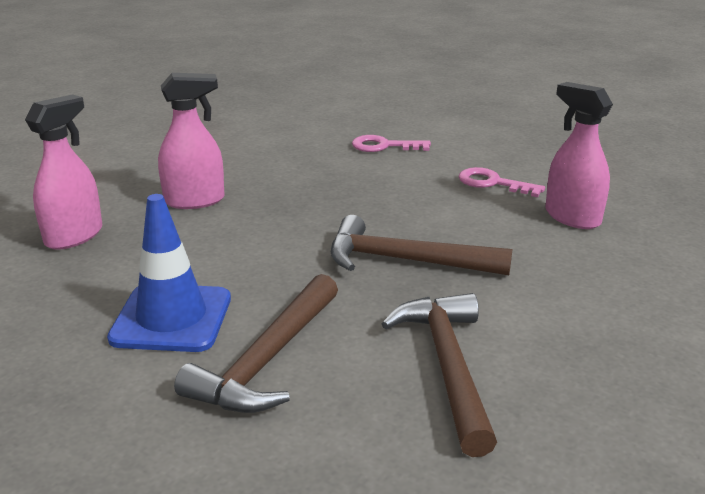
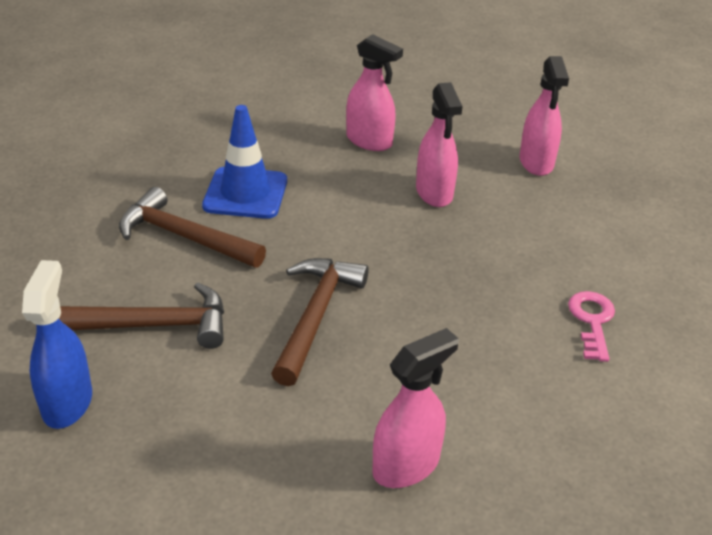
camera: 90 degrees right, 10 degrees up
pink key [458,167,545,197] -> none
none -> blue spray bottle [22,260,92,429]
none -> pink spray bottle [519,56,569,176]

